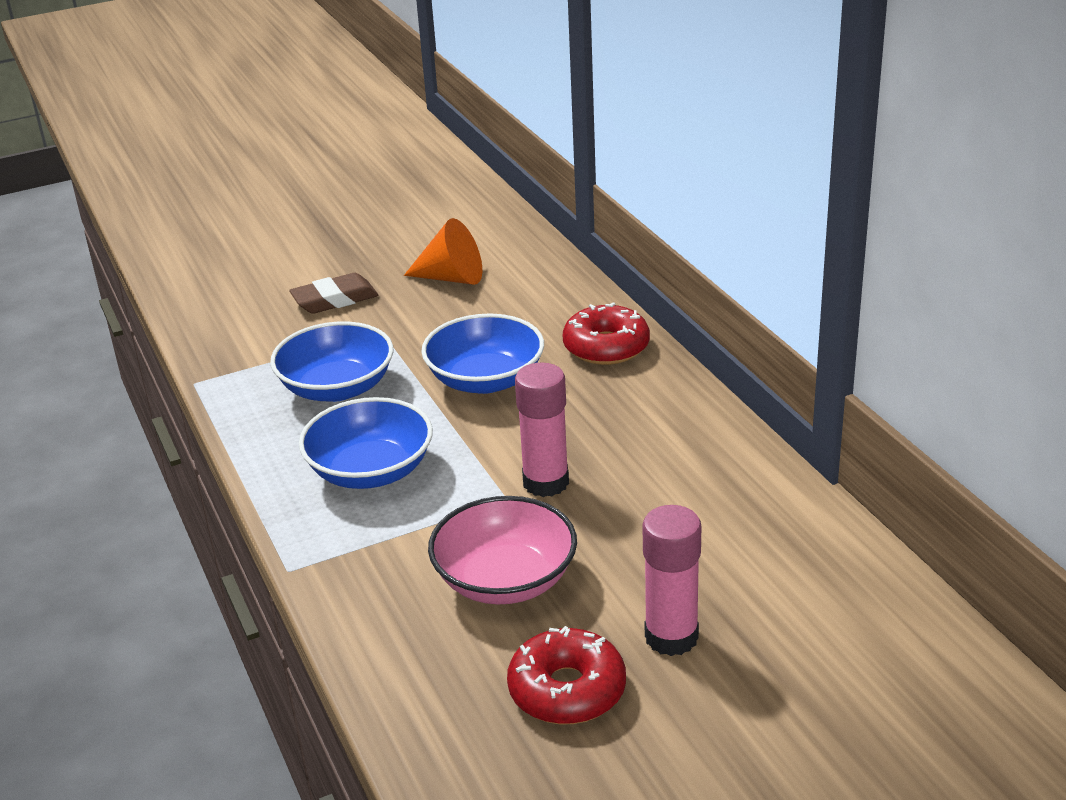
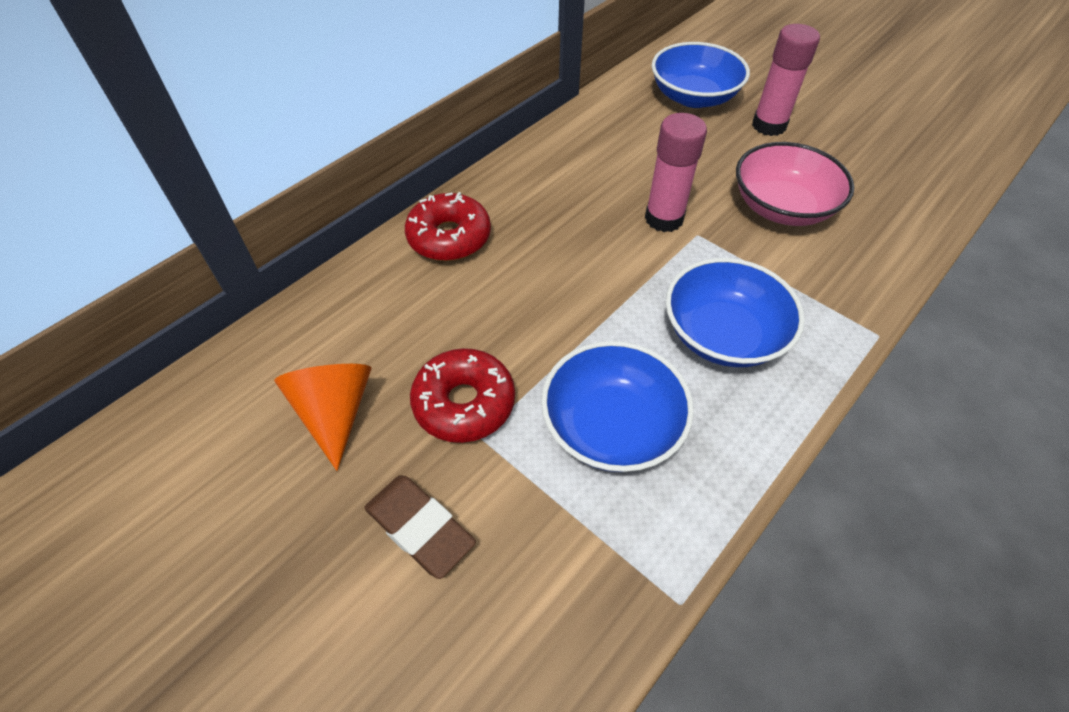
camera: 115 degrees left, 20 degrees up
blue bowl [421,314,544,394] -> blue bowl moved to [652,42,750,108]
red donut [507,626,626,724] -> red donut moved to [410,348,515,443]

